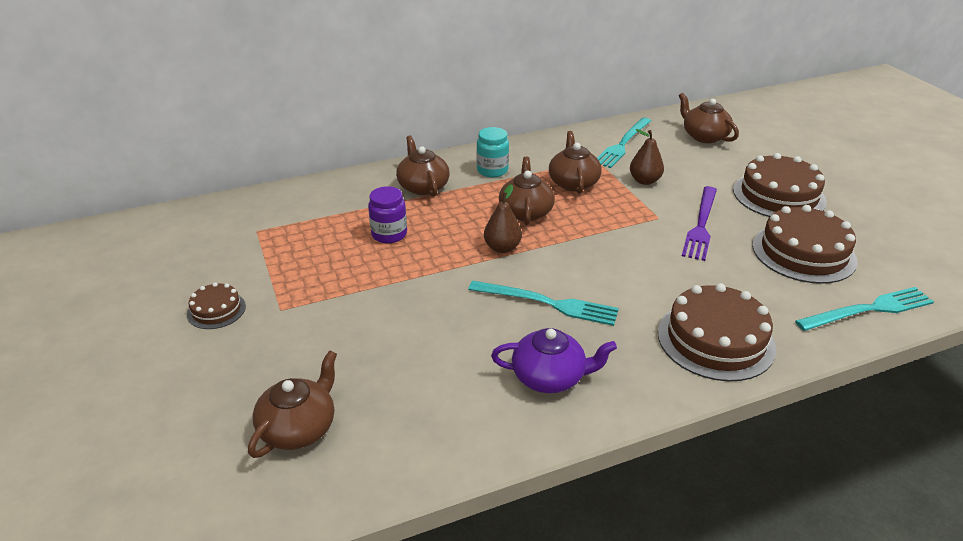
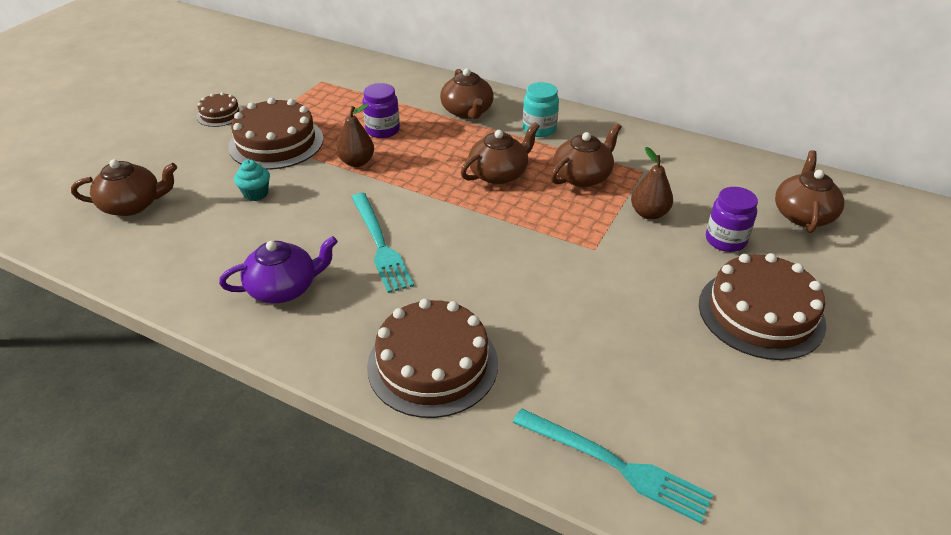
camera: 50 degrees right, 5 degrees up
brown teapot [396,135,450,197] -> brown teapot turned 135 degrees clockwise [440,68,494,119]
brown pear [484,184,522,253] -> brown pear moved to [336,104,374,167]
purple teapot [491,328,617,393] -> purple teapot turned 75 degrees counterclockwise [219,236,338,303]
turquoise fork [597,117,651,168] -> none
purple fork [682,186,717,261] -> none
brown cake [752,205,858,284] -> brown cake moved to [228,98,323,170]
none -> turquoise cupcake [234,159,270,201]
none -> purple jar [706,187,758,252]

